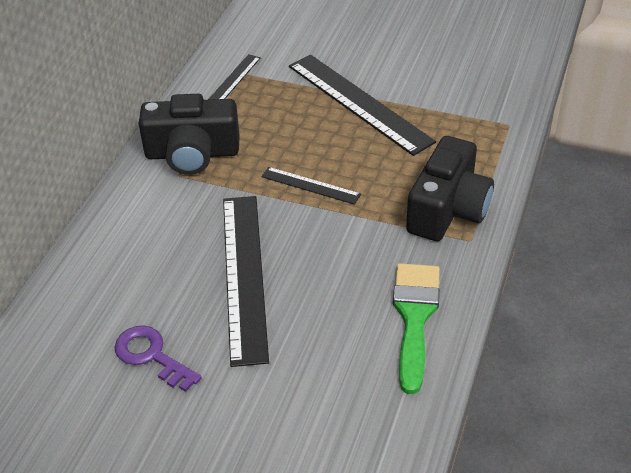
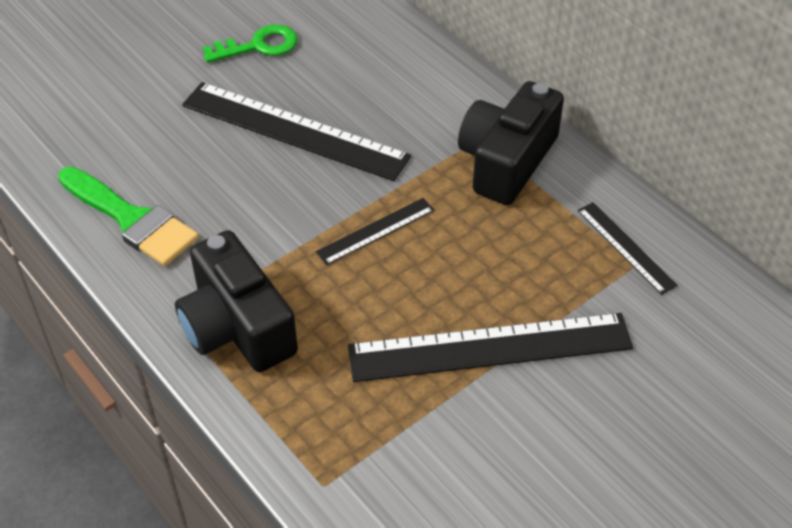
camera: 120 degrees right, 5 degrees up
purple key [115,325,202,392] -> green key [203,24,298,63]

